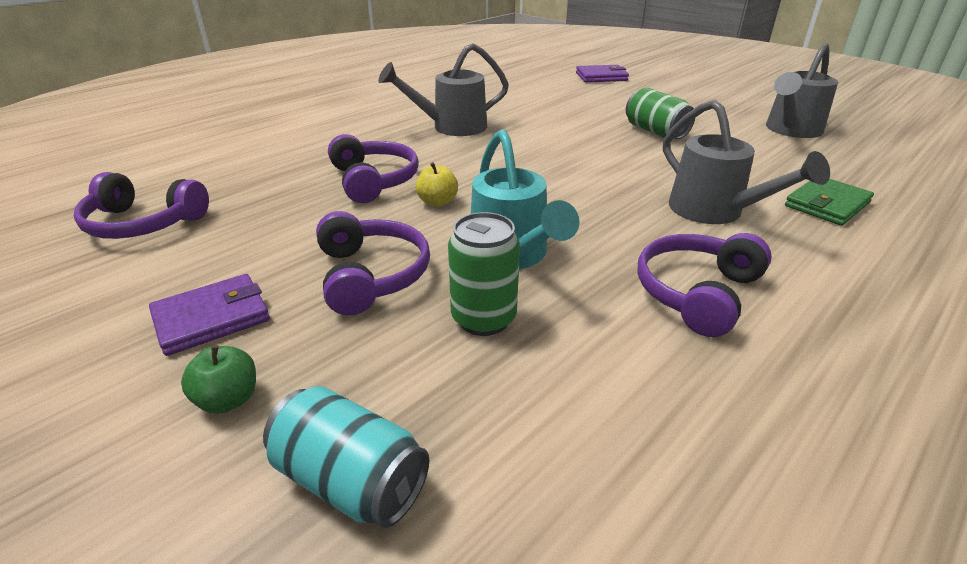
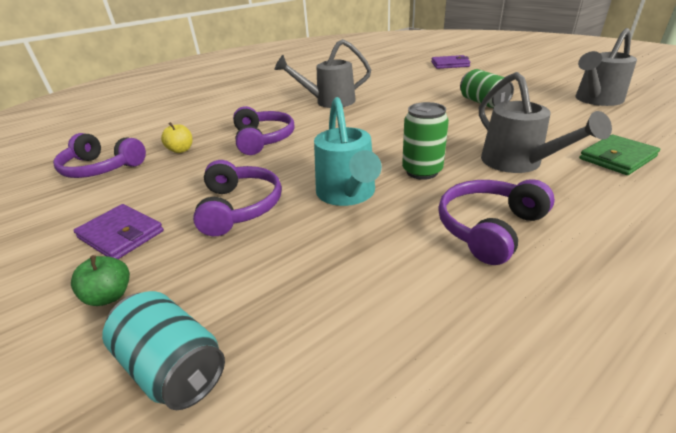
camera: 10 degrees right, 0 degrees up
purple wallet [149,274,270,356] -> purple wallet turned 60 degrees clockwise [73,204,164,259]
yellow apple [416,162,458,207] -> yellow apple moved to [161,122,192,153]
green can [448,212,520,336] -> green can moved to [402,102,449,180]

